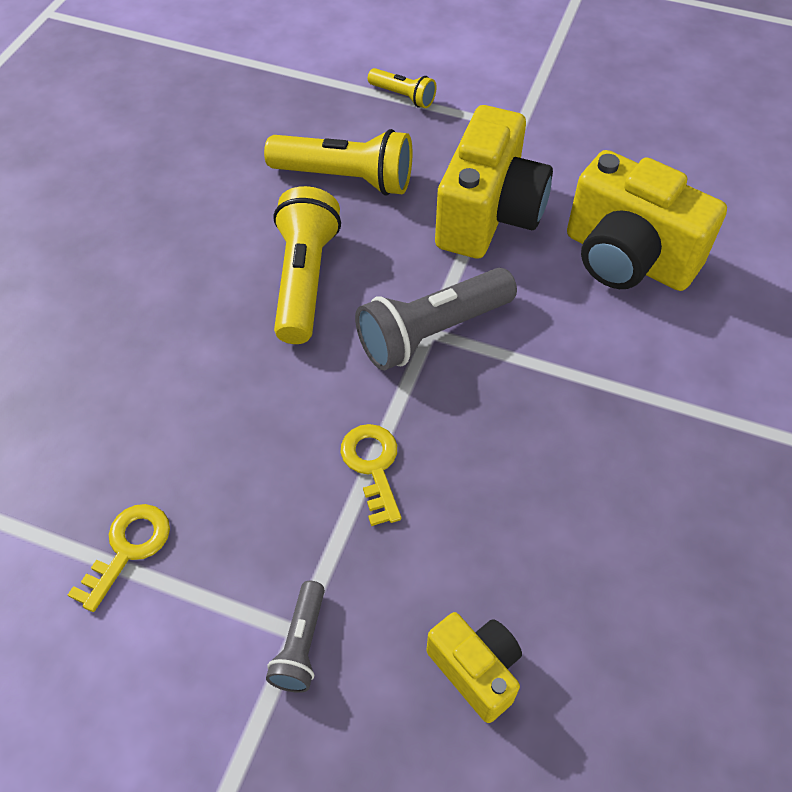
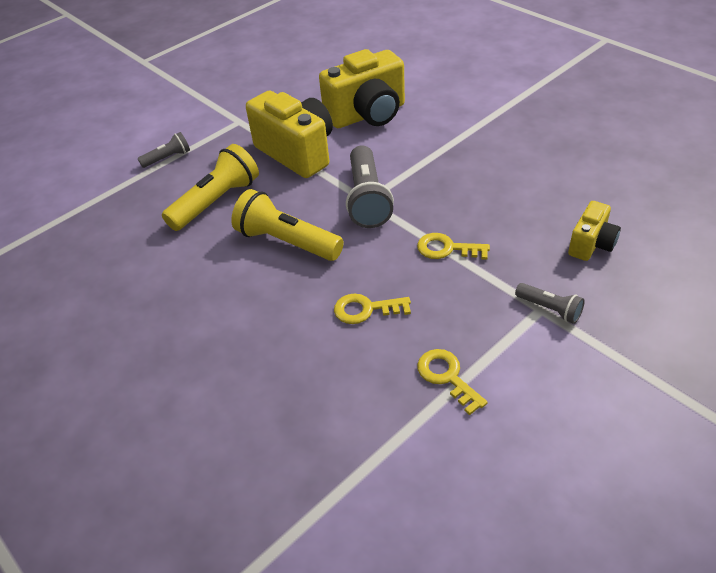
camera: 60 degrees left, 10 degrees down
yellow flashlight [368,68,437,108] -> grey flashlight [137,132,190,168]
yellow camera [426,612,522,723] -> yellow camera turned 135 degrees clockwise [568,201,621,261]
none -> yellow key [334,294,411,324]

